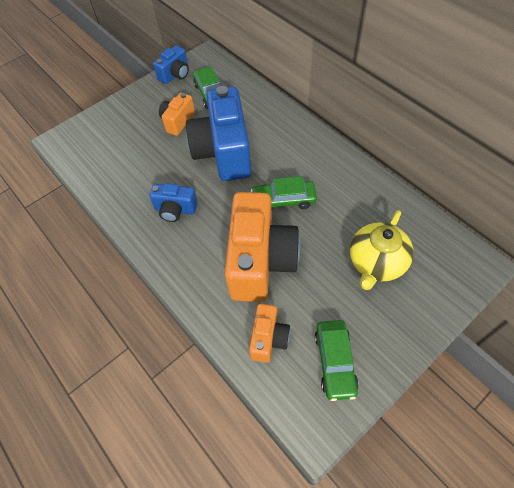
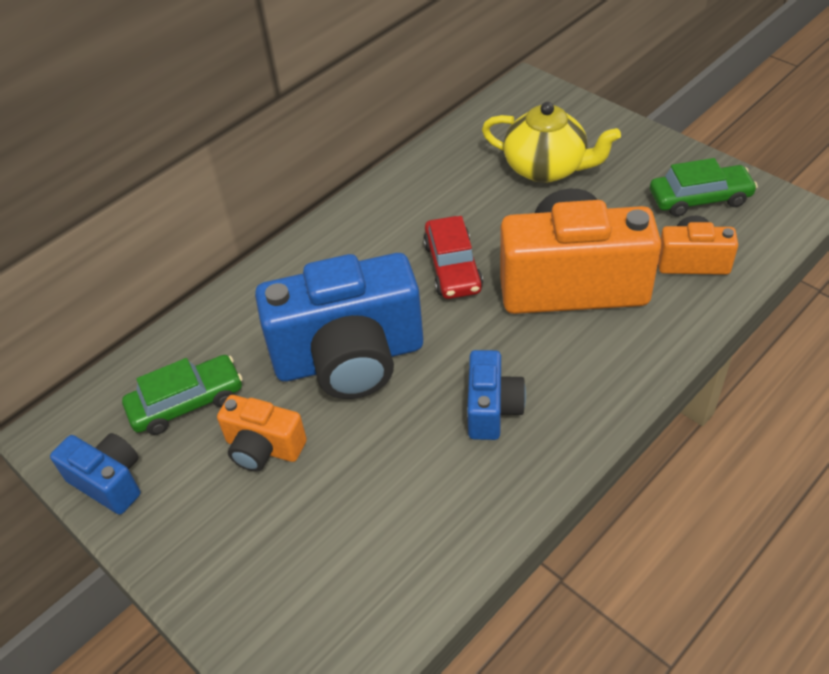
camera: 95 degrees left, 10 degrees down
green car [251,176,317,209] -> red car [423,216,483,299]

